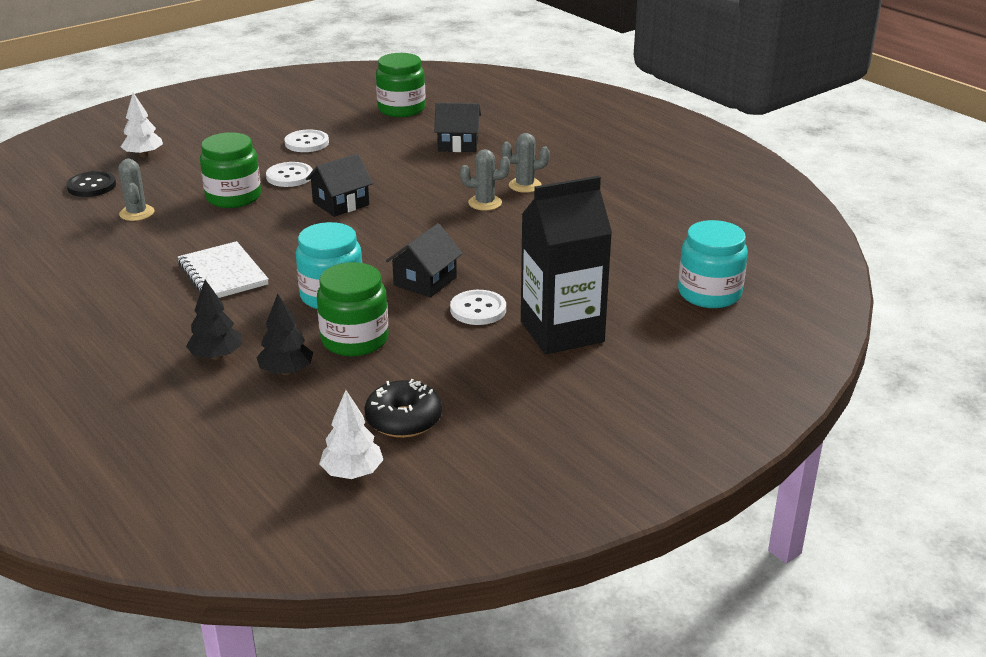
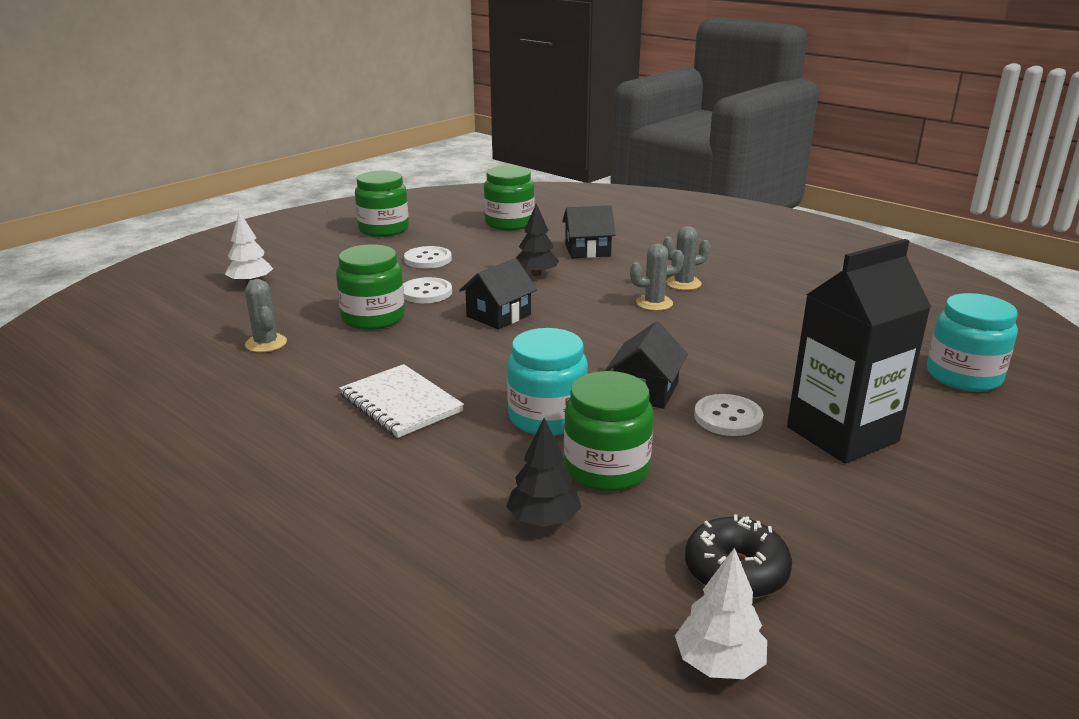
camera: 10 degrees left, 5 degrees down
black button [66,171,116,197] -> none
black tree [186,280,242,360] -> black tree moved to [516,204,559,276]
none -> green jar [355,171,409,237]

